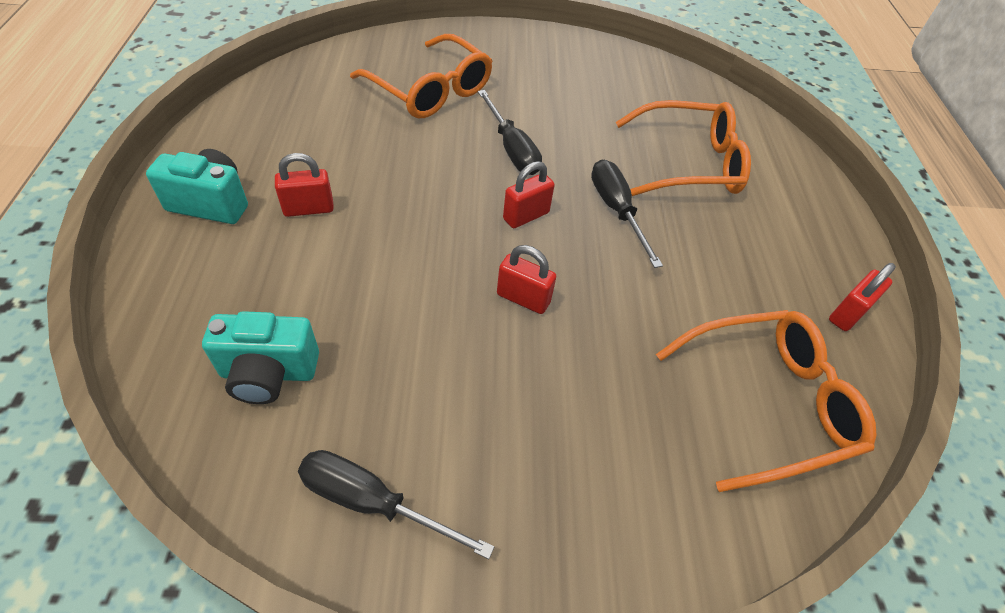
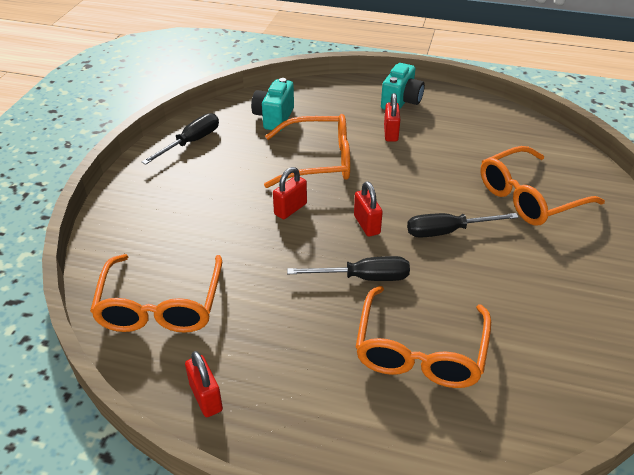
camera: 110 degrees right, 10 degrees down
none -> orange glasses [264,114,350,188]

